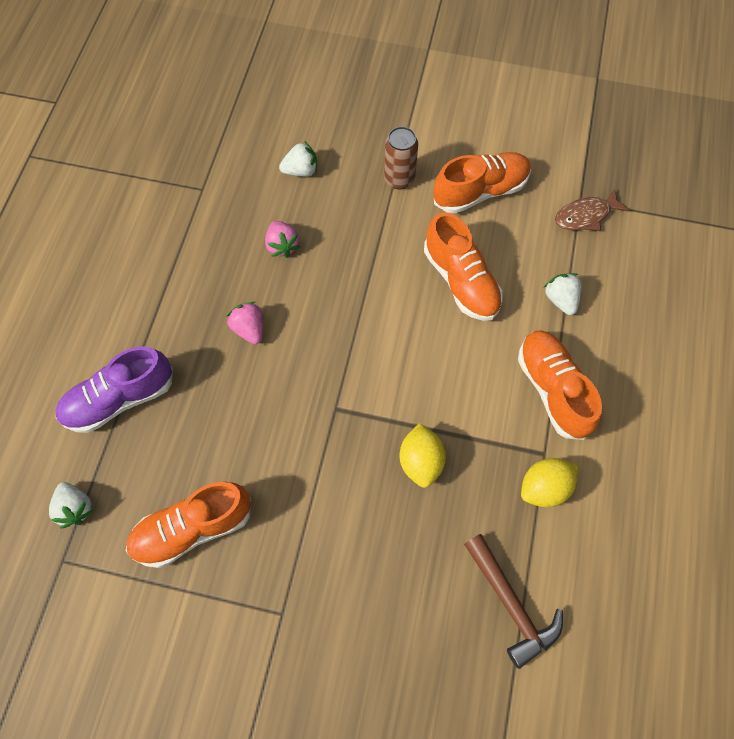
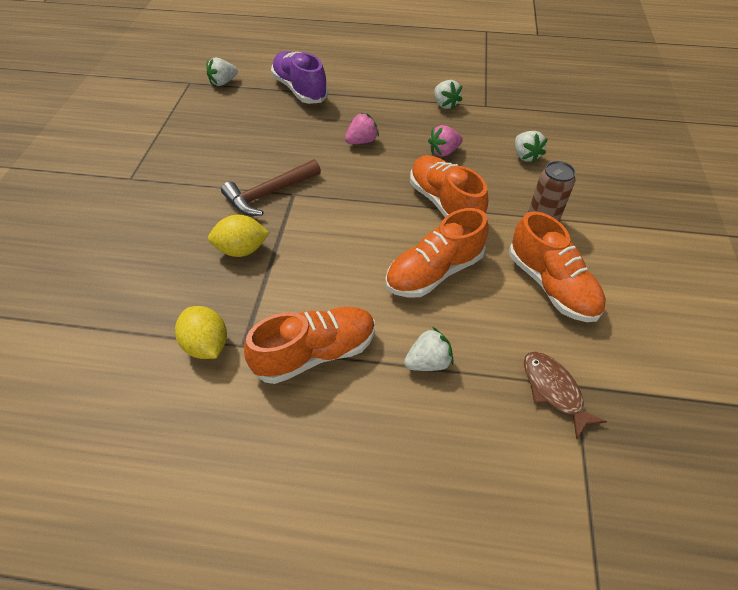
camera: 85 degrees right, 15 degrees down
orange shoe [126,482,251,568] -> orange shoe moved to [410,155,488,217]
brown hammer [464,534,563,669] -> brown hammer moved to [221,159,321,216]
none -> white strawberry [434,80,462,110]

